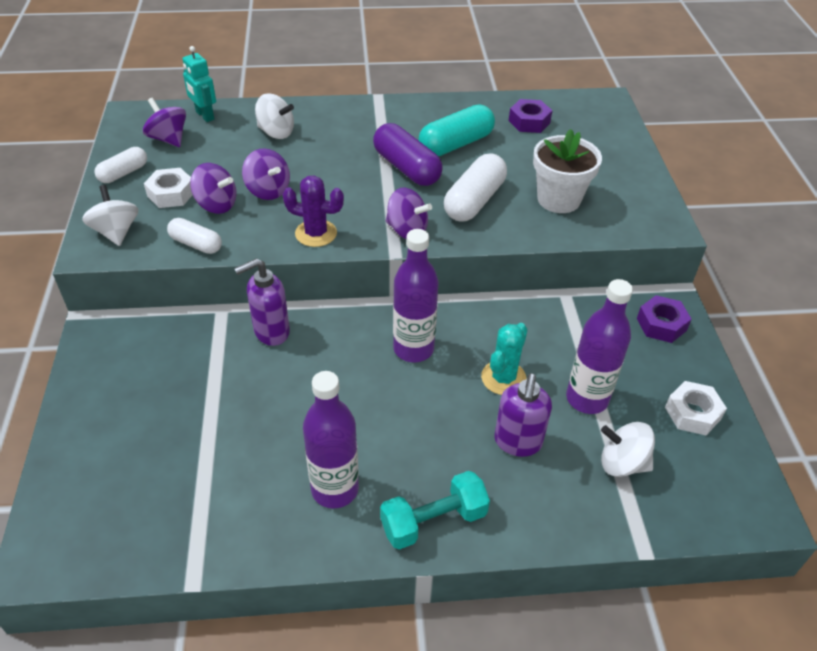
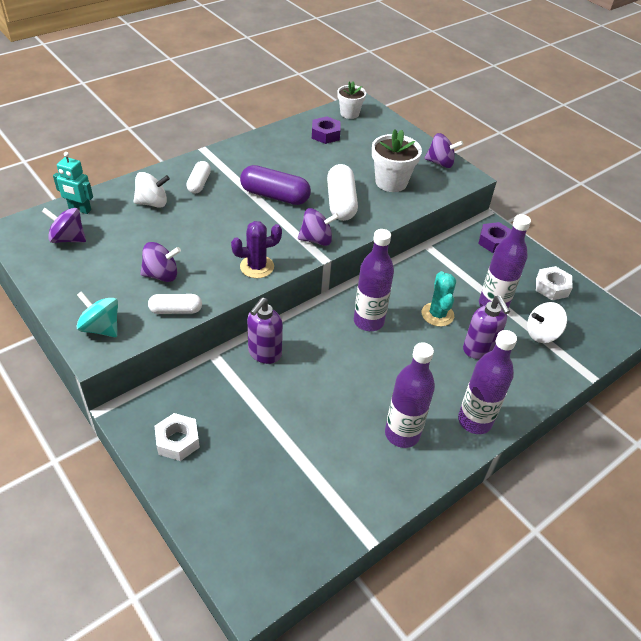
camera: 35 degrees left, 0 degrees up
white spinning top [82,185,138,246] -> turquoise spinning top [76,291,118,337]
white capsule [94,147,147,183] -> white capsule moved to [186,161,211,194]
white nut [144,168,193,208] -> white nut moved to [155,413,200,461]
purple spinning top [242,149,290,200] -> purple spinning top moved to [425,133,463,168]
turquoise dumbbell [380,471,490,550] -> purple bottle [458,330,517,434]
turquoise capsule [418,105,495,156] -> none
none -> white flower pot [337,81,366,119]

